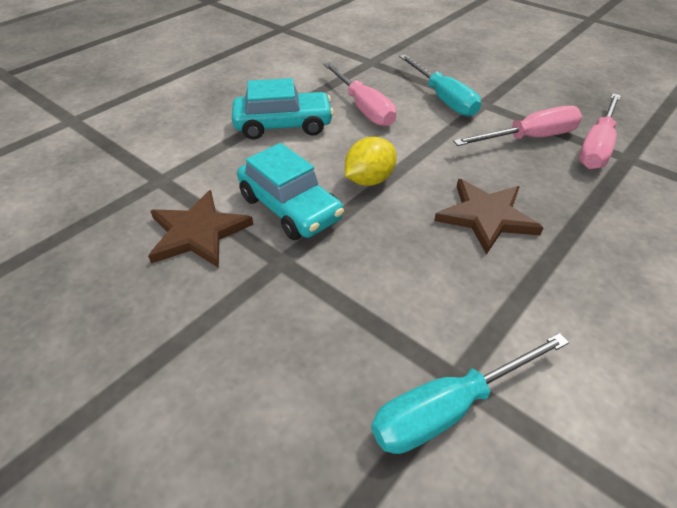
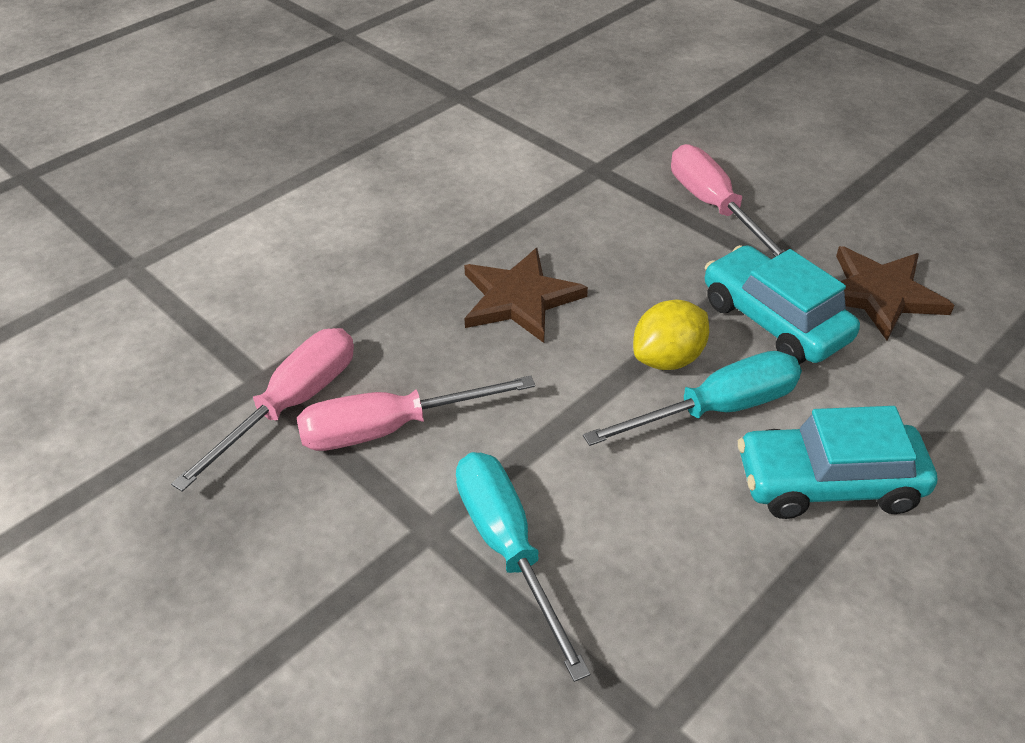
camera: 175 degrees left, 0 degrees up
pink screwdriver [323,62,396,127] -> pink screwdriver moved to [671,144,785,257]
turquoise screwdriver [371,333,569,454] -> turquoise screwdriver moved to [583,351,802,446]

